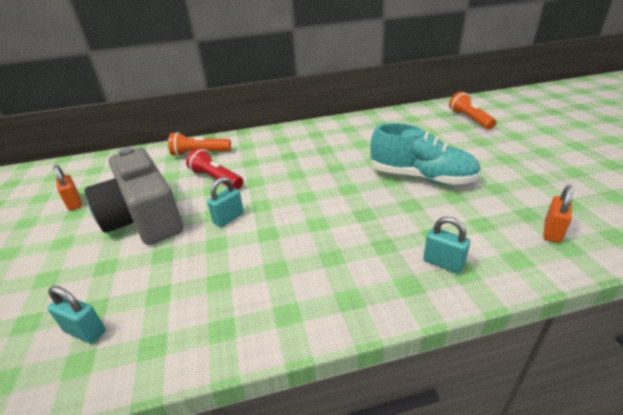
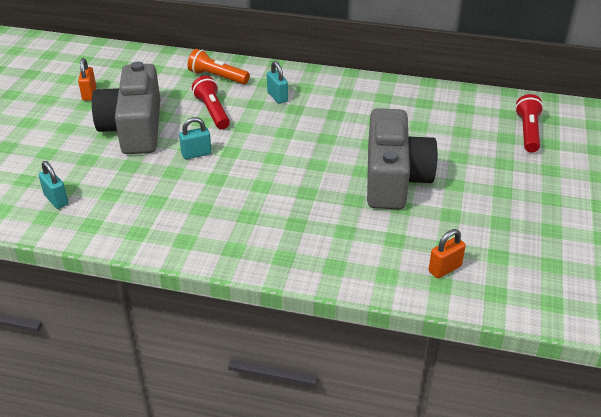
camera: 25 degrees right, 5 degrees up
turquoise shoe [370,123,481,185] -> grey camera [367,108,438,210]
turquoise padlock [423,216,470,274] -> turquoise padlock moved to [267,61,288,104]
orange flashlight [449,92,496,130] -> red flashlight [515,94,544,153]

